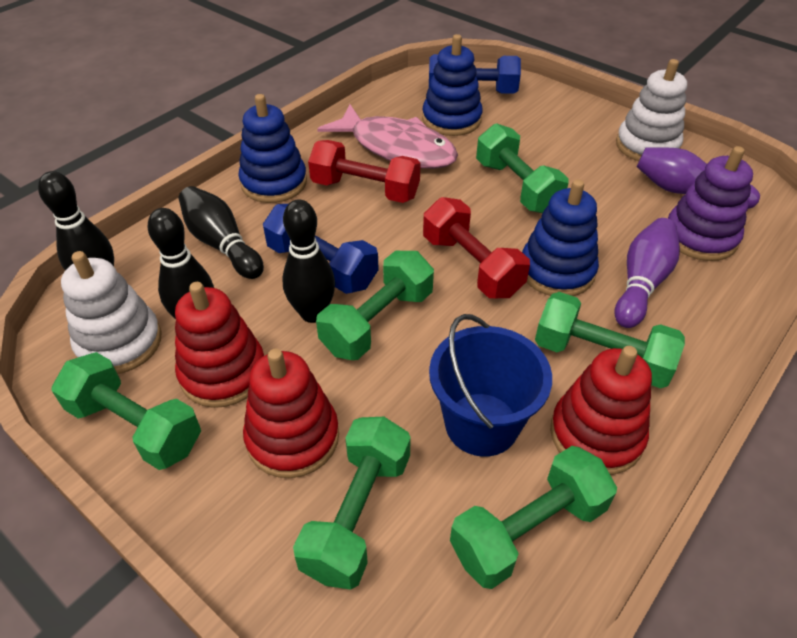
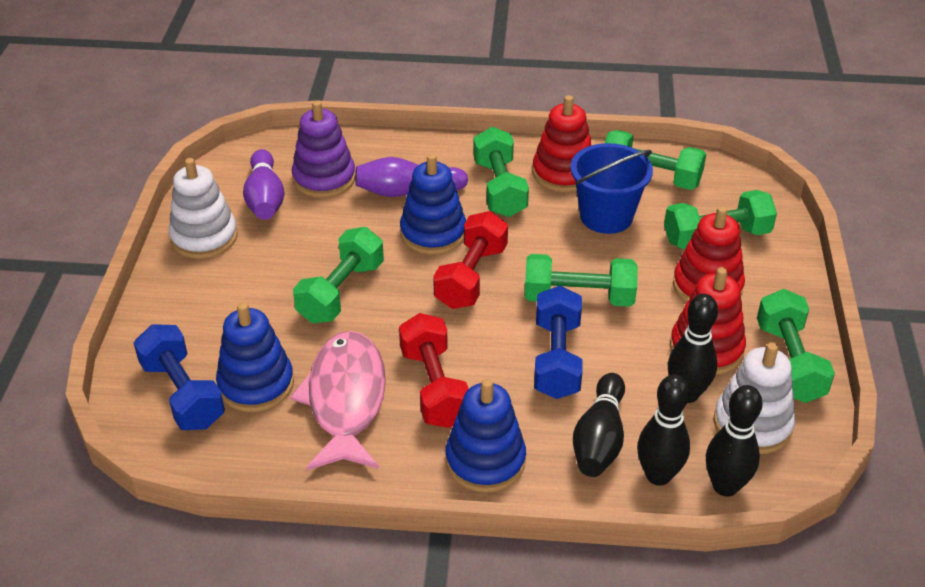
camera: 125 degrees left, 5 degrees down
black bowling pin [282,199,335,323] -> black bowling pin moved to [637,374,690,486]

